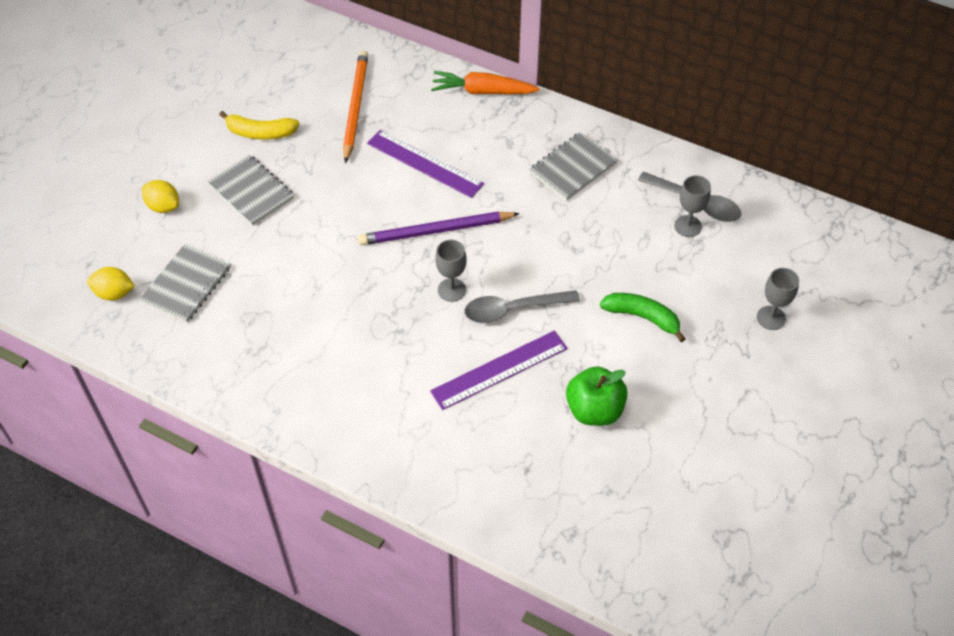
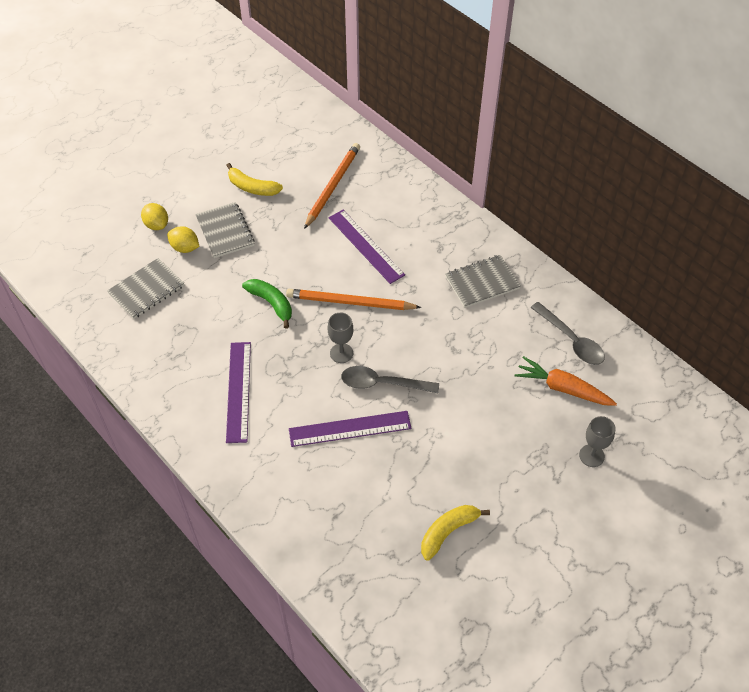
camera: 20 degrees right, 0 degrees up
yellow lemon [87,267,135,301] -> yellow lemon moved to [167,226,199,253]
purple pencil [358,212,520,245] -> orange pencil [286,289,422,310]
orange carrot [431,71,540,94] -> orange carrot moved to [515,356,617,406]
green apple [566,366,628,426] -> none
green banana [600,293,686,342] -> green banana moved to [242,279,292,329]
grey goblet [674,175,711,237] -> none
none -> purple ruler [226,342,251,443]
none -> yellow banana [421,505,490,561]

